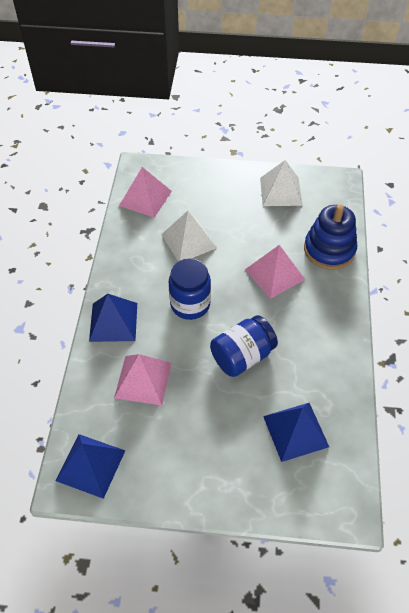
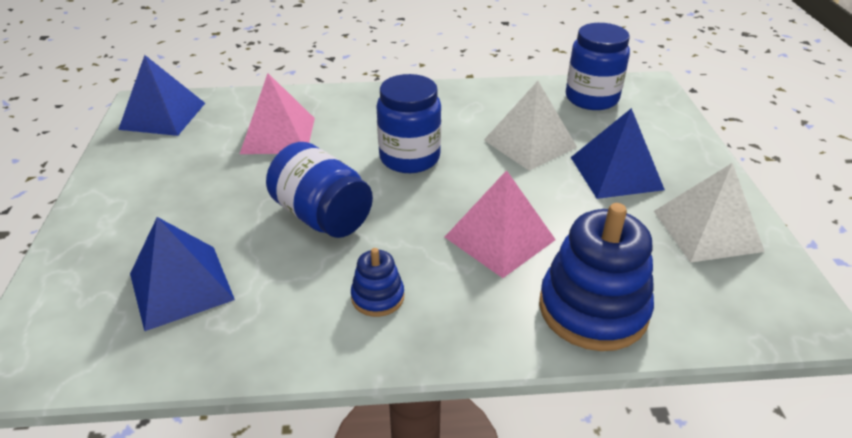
camera: 80 degrees right, 15 degrees down
blue pyramid [89,294,137,342] -> blue pyramid moved to [571,108,665,199]
pink pyramid [119,167,172,218] -> blue jar [566,23,630,110]
none -> blue stacking toy [351,248,404,317]

